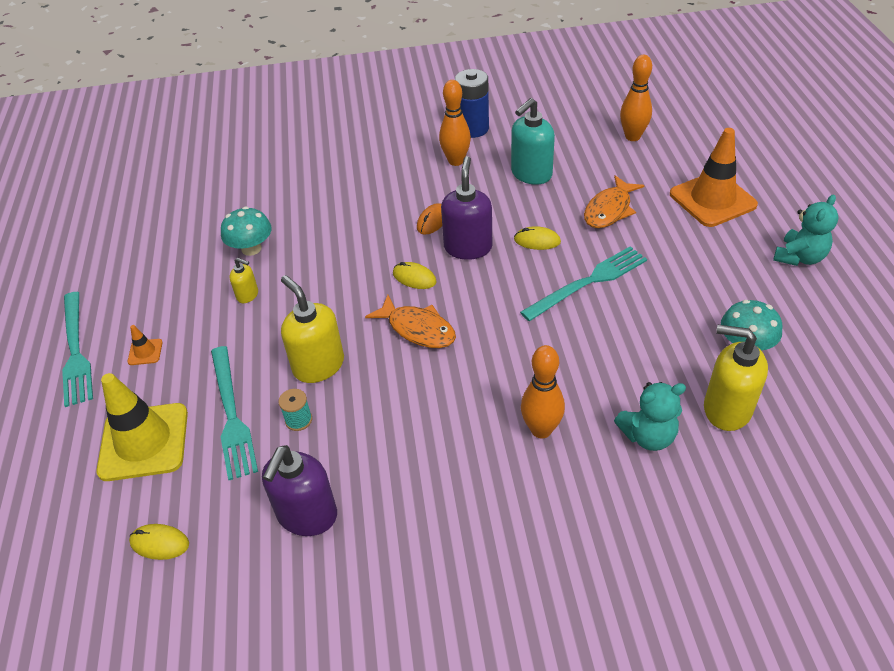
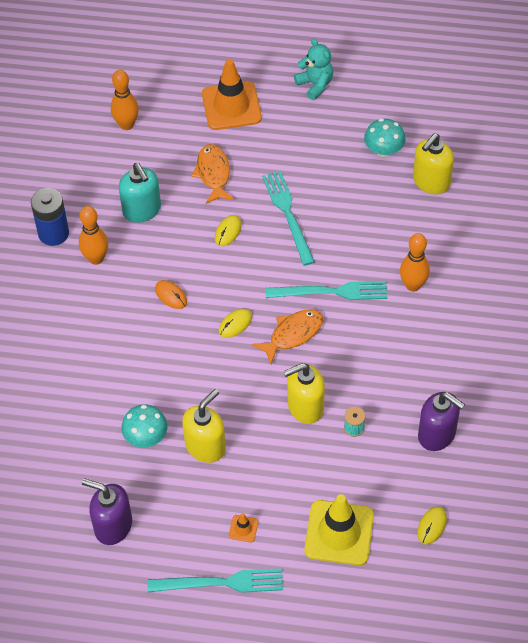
camera: 75 degrees left, 10 degrees up
turquoise fork [211,346,258,480] -> turquoise fork moved to [266,281,388,300]
yellow soap dispenser [230,258,258,303] -> yellow soap dispenser [182,389,226,463], size x1.95
purple soap dispenser [441,156,492,260] -> purple soap dispenser moved to [82,478,132,545]
orange fish [584,175,645,228] -> orange fish turned 150 degrees counterclockwise [192,144,234,204]
turquoise teddy bear [614,382,686,451] -> none

